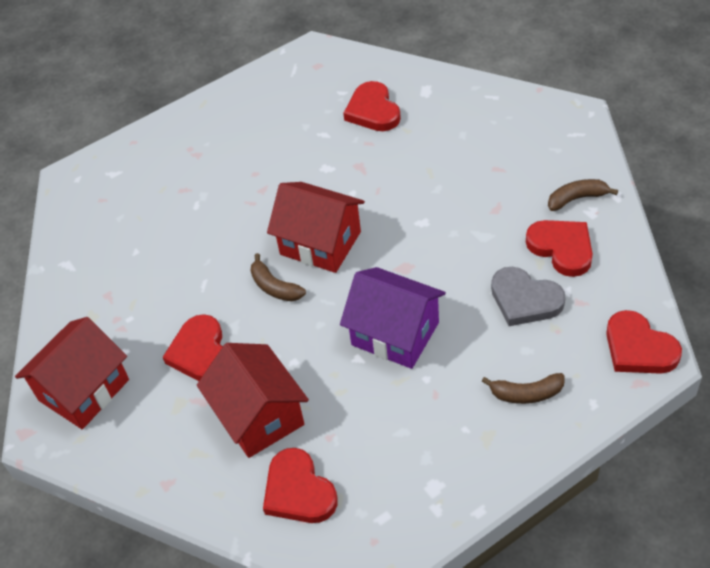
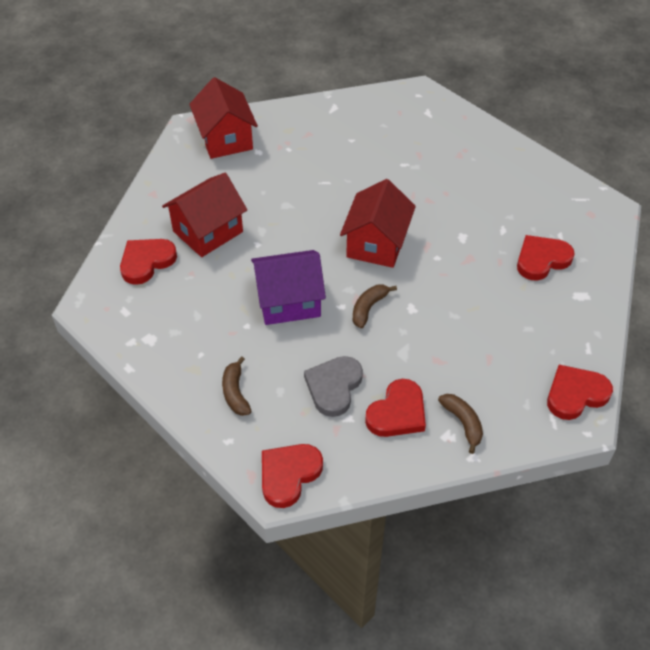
camera: 75 degrees right, 0 degrees up
red house [15,317,129,429] -> red house turned 45 degrees clockwise [189,77,258,159]
red heart [163,314,223,381] -> red heart moved to [547,365,613,420]
brown banana [251,253,306,301] -> brown banana moved to [353,285,397,328]
purple house [340,267,446,369] -> purple house turned 60 degrees clockwise [251,250,326,325]

